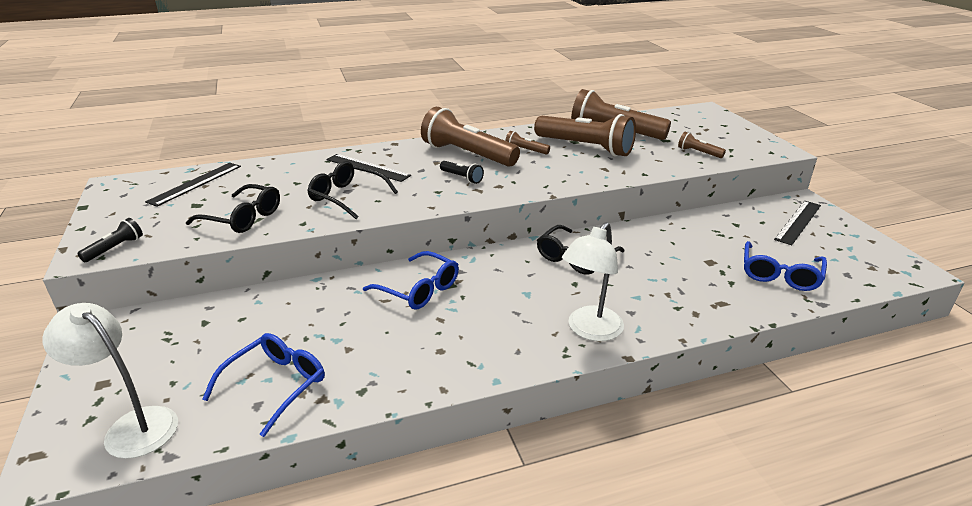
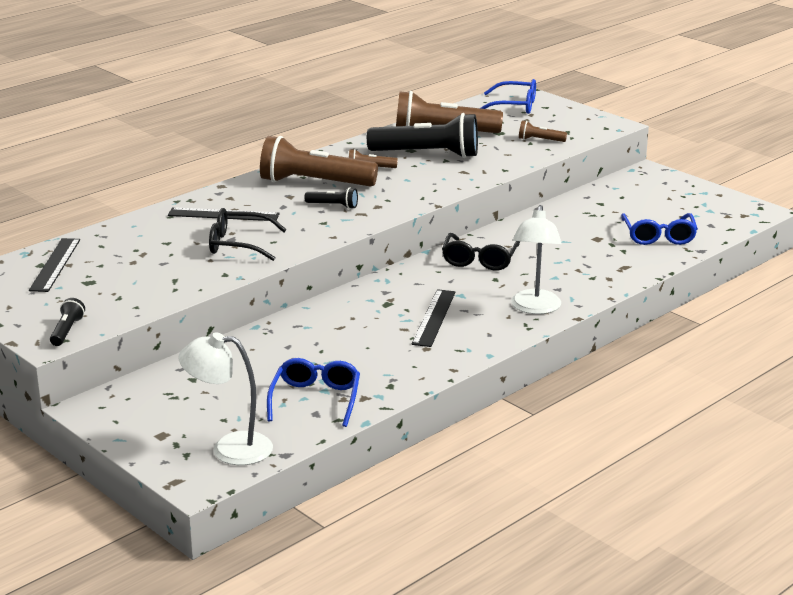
camera: 25 degrees left, 5 degrees down
black glasses [186,184,280,233] -> none
blue glasses [363,251,459,310] -> blue glasses moved to [481,79,536,114]
brown flashlight [534,114,636,157] -> black flashlight [367,113,478,158]
black ruler [774,201,821,245] -> black ruler moved to [412,289,456,347]

